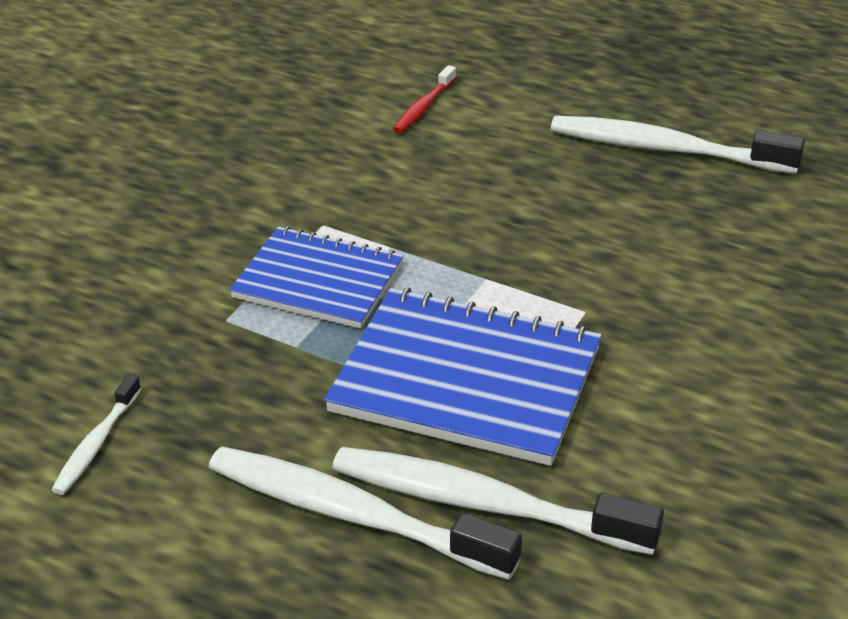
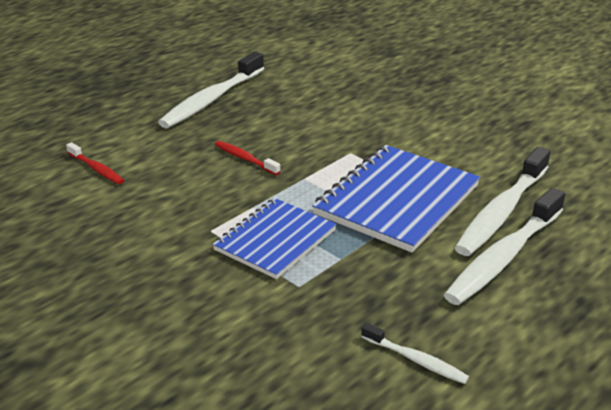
camera: 75 degrees left, 5 degrees down
none -> red toothbrush [215,141,281,175]

